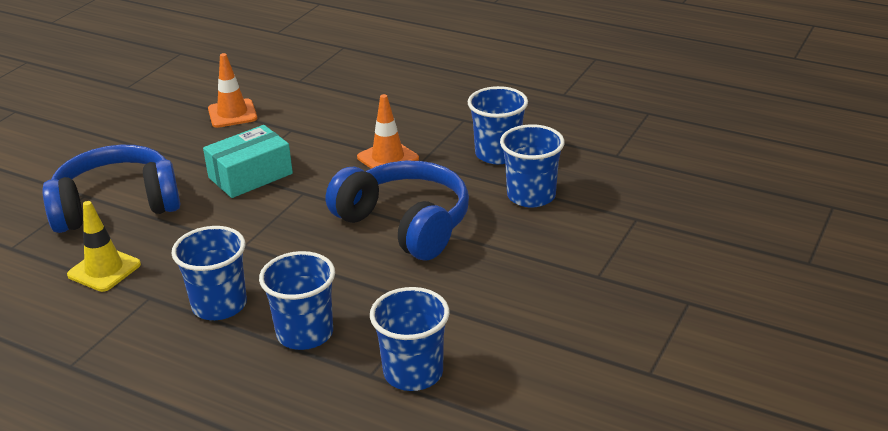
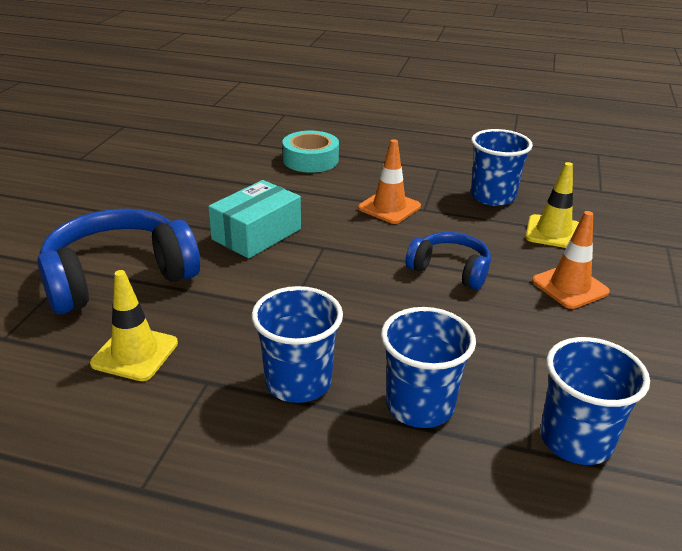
camera: 15 degrees left, 0 degrees up
orange traffic cone [208,53,257,128] -> orange traffic cone moved to [532,211,610,309]
blue headphones [326,161,469,260] -> blue headphones [405,232,491,290], size x0.57
blue cup [500,124,565,208] -> yellow traffic cone [526,162,579,248]
none -> turquoise tape [282,131,339,173]

